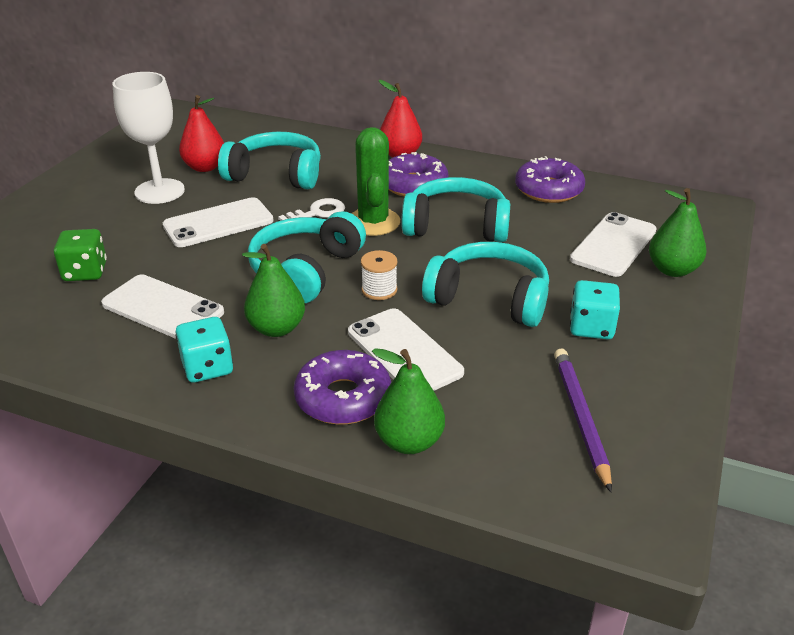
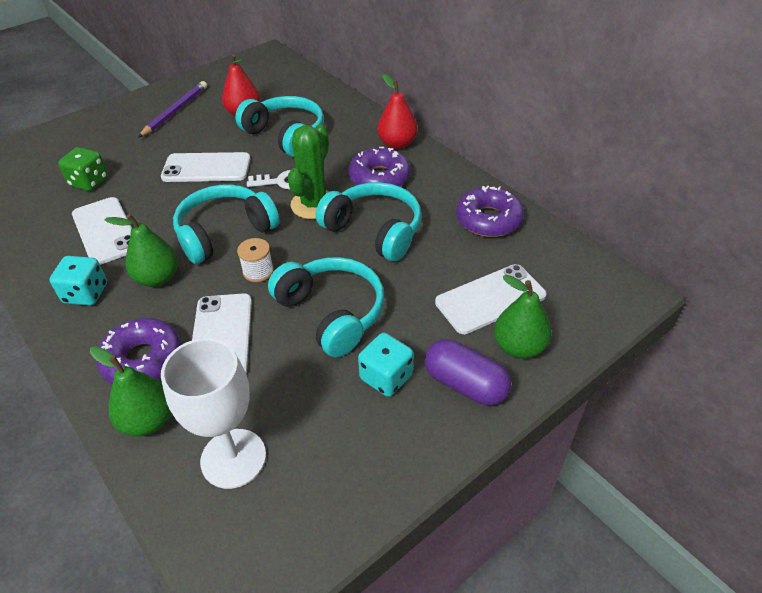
camera: 30 degrees right, 10 degrees up
white goblet [113,72,185,204] -> white goblet moved to [161,338,266,489]
purple pencil [554,349,612,492] -> purple pencil moved to [138,81,207,138]
none -> purple capsule [425,339,511,406]

